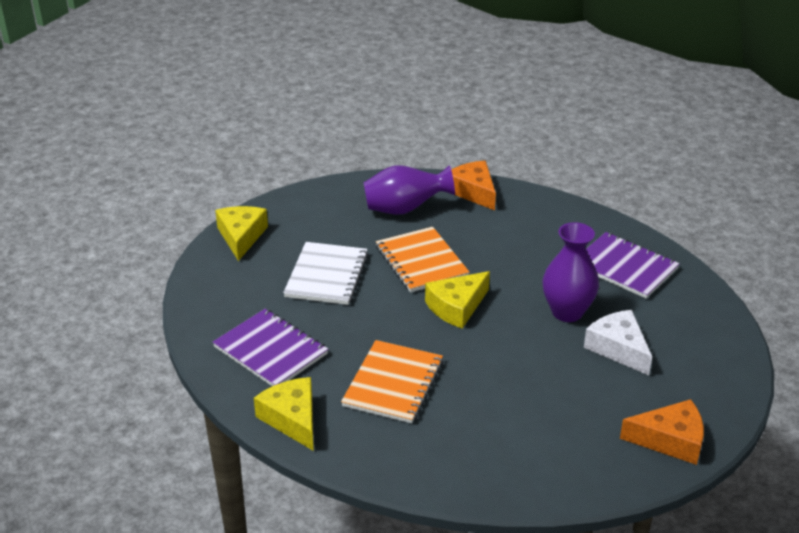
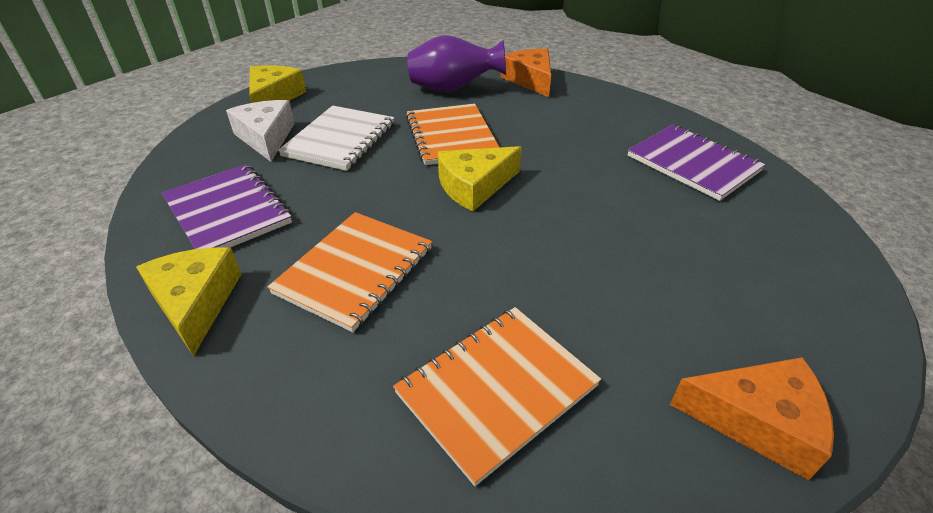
camera: 10 degrees right, 5 degrees up
purple vase [542,222,599,322] -> none
white cheese [584,310,652,375] -> white cheese moved to [226,100,295,162]
none -> orange notebook [393,307,601,486]

